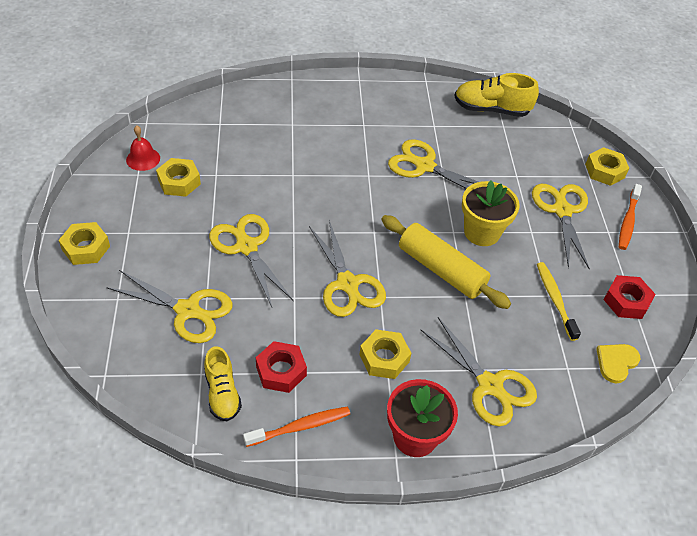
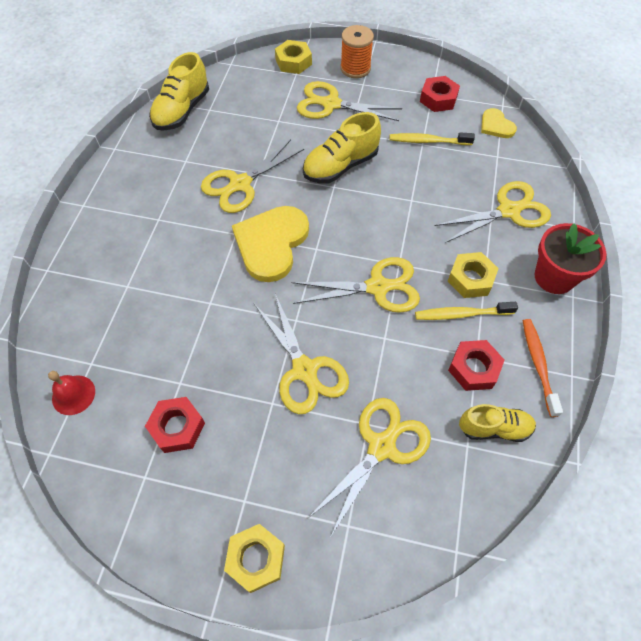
camera: 70 degrees left, 10 degrees up
red bell [126,125,160,171] -> red bell moved to [48,371,95,415]
yellow nut [156,158,201,197] -> red nut [145,397,205,453]
yellow scissors [209,214,293,307] -> yellow scissors turned 105 degrees counterclockwise [254,294,349,414]
yellow rolling pin [381,215,511,309] -> none
yellow flower pot [462,180,520,246] -> yellow shoe [303,112,381,184]
orange toothbrush [619,184,642,250] -> orange spool [341,25,374,78]
none -> yellow heart [232,206,309,282]
none -> yellow toothbrush [415,302,518,320]

